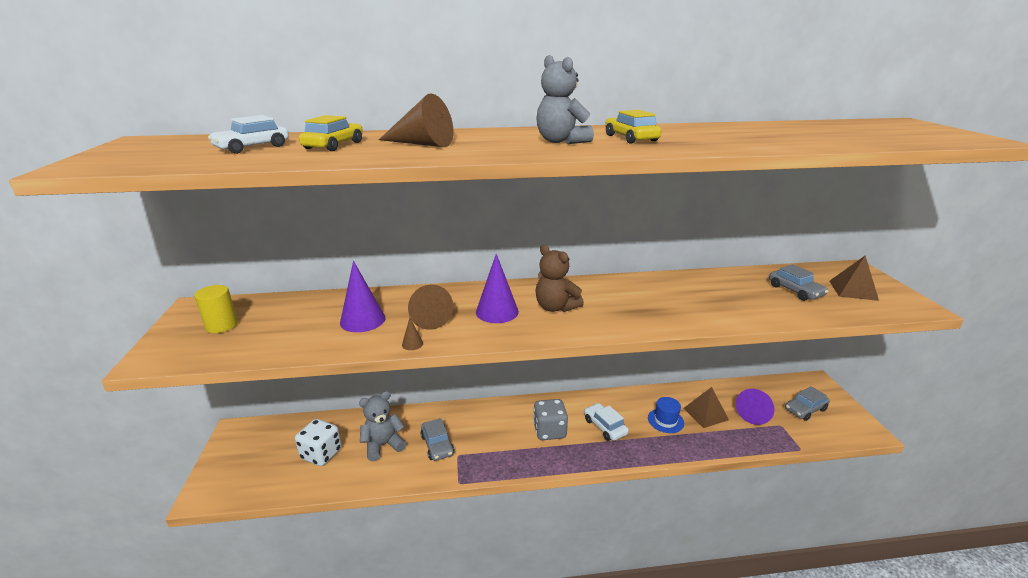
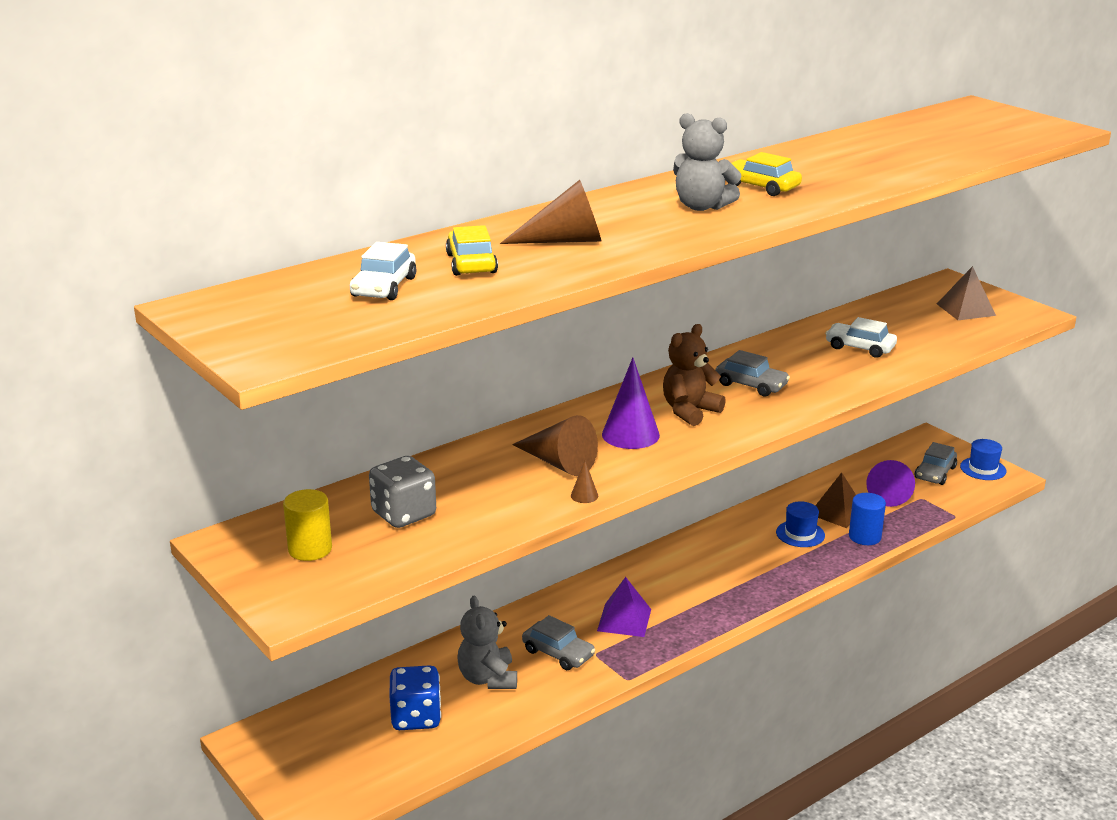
camera: 30 degrees left, 0 degrees up
white dice [295,419,342,466] -> blue dice [389,665,441,730]
purple cone [340,261,385,332] -> none
grey teddy bear [359,391,406,461] -> grey teddy bear turned 45 degrees counterclockwise [458,596,517,689]
grey dice [533,399,568,440] -> grey dice moved to [369,456,436,528]
brown teddy bear [535,245,584,312] -> brown teddy bear turned 120 degrees clockwise [663,324,726,426]
white car [584,403,629,441] -> white car moved to [825,317,897,358]
grey car [769,264,828,301] -> grey car moved to [715,350,790,397]
none -> purple pyramid [597,577,651,637]
none -> blue cylinder [849,493,886,545]
none -> blue hat [960,439,1006,480]

